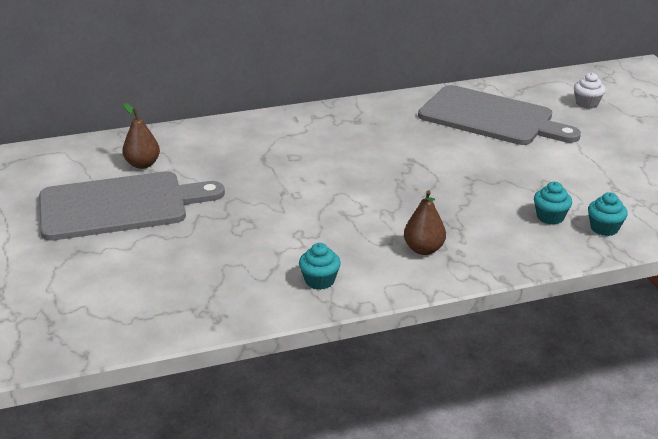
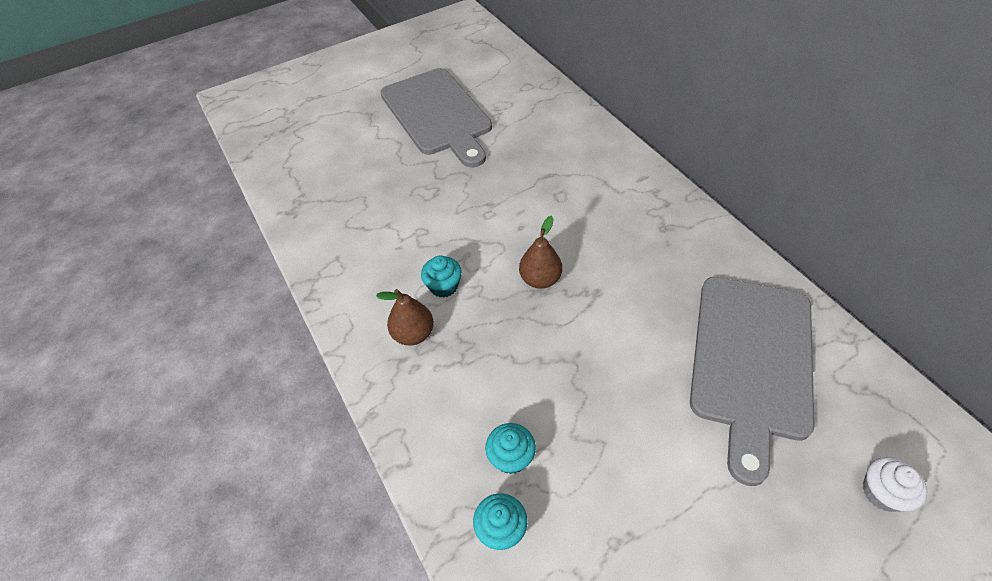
camera: 80 degrees right, 20 degrees up
brown pear [122,103,160,169] -> brown pear moved to [519,216,562,289]
turquoise cupcake [299,243,341,290] -> turquoise cupcake moved to [421,255,462,298]

